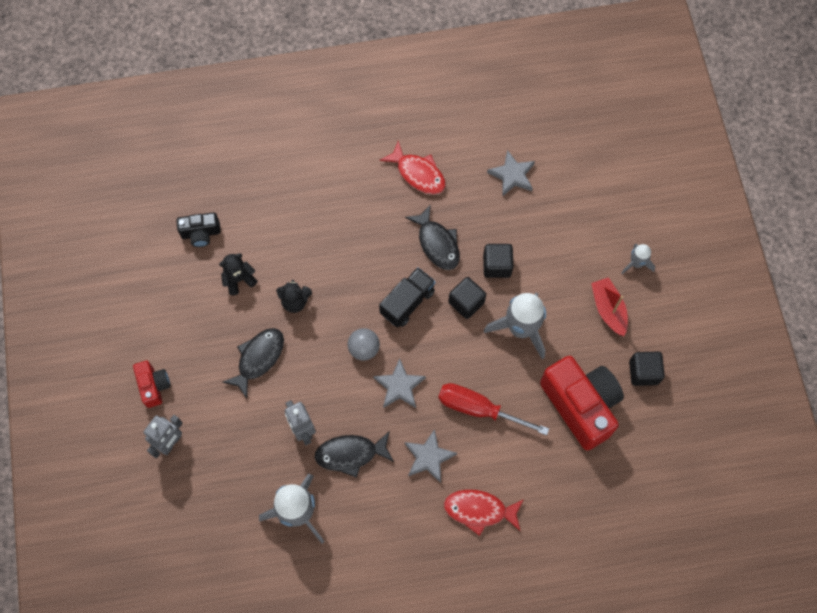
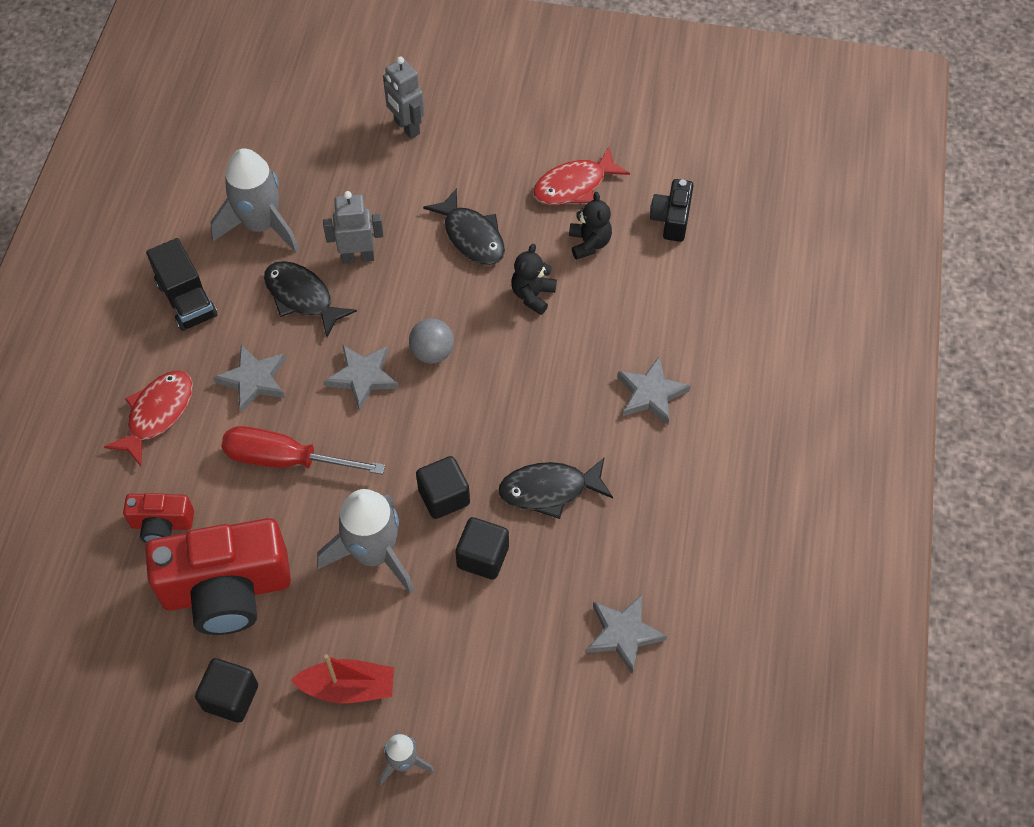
camera: 110 degrees right, 10 degrees down
red camera [133,361,170,408] -> red camera moved to [123,493,194,543]
black fish [315,431,394,478] -> black fish turned 60 degrees counterclockwise [264,261,357,337]
black truck [379,267,436,328] -> black truck moved to [146,238,218,331]
red fish [380,141,446,195] -> red fish moved to [533,147,630,205]
red screwdriver [438,383,549,435] -> red screwdriver turned 120 degrees counterclockwise [221,426,385,475]
none -> grey star [617,357,691,425]

